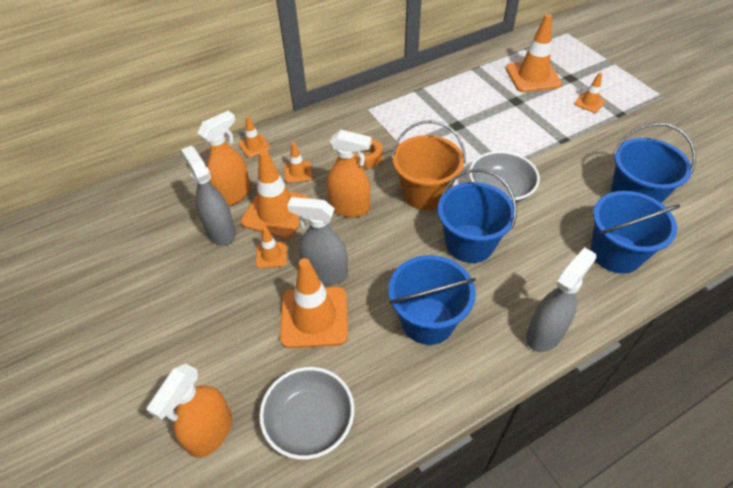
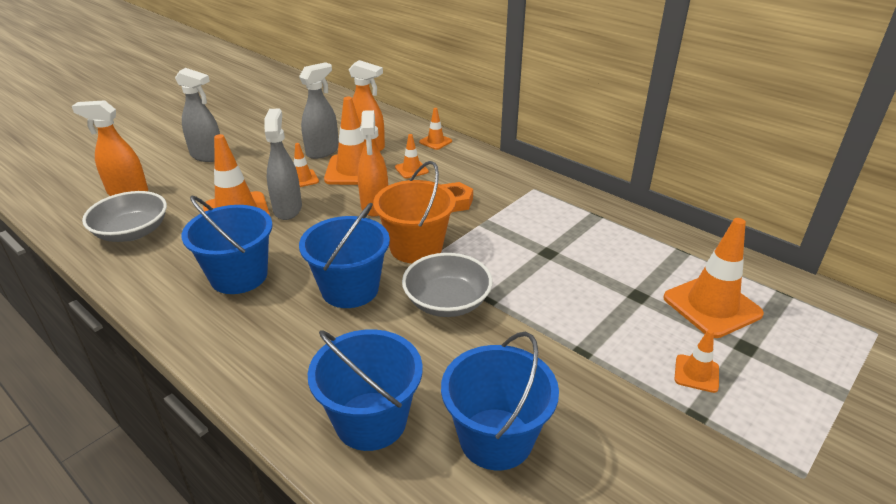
camera: 70 degrees right, 15 degrees down
grey spray bottle [526,247,596,352] -> grey spray bottle moved to [175,68,220,162]

